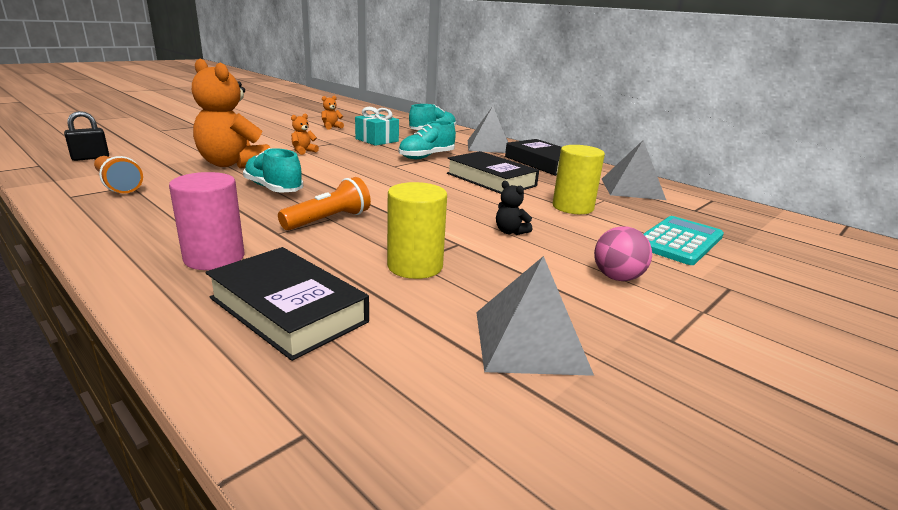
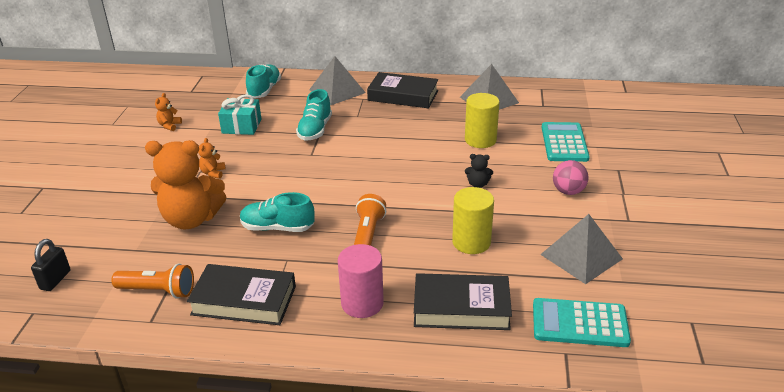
camera: 35 degrees left, 10 degrees up
black book [447,151,539,194] -> black book moved to [187,264,296,325]
none -> turquoise calculator [533,298,631,347]

